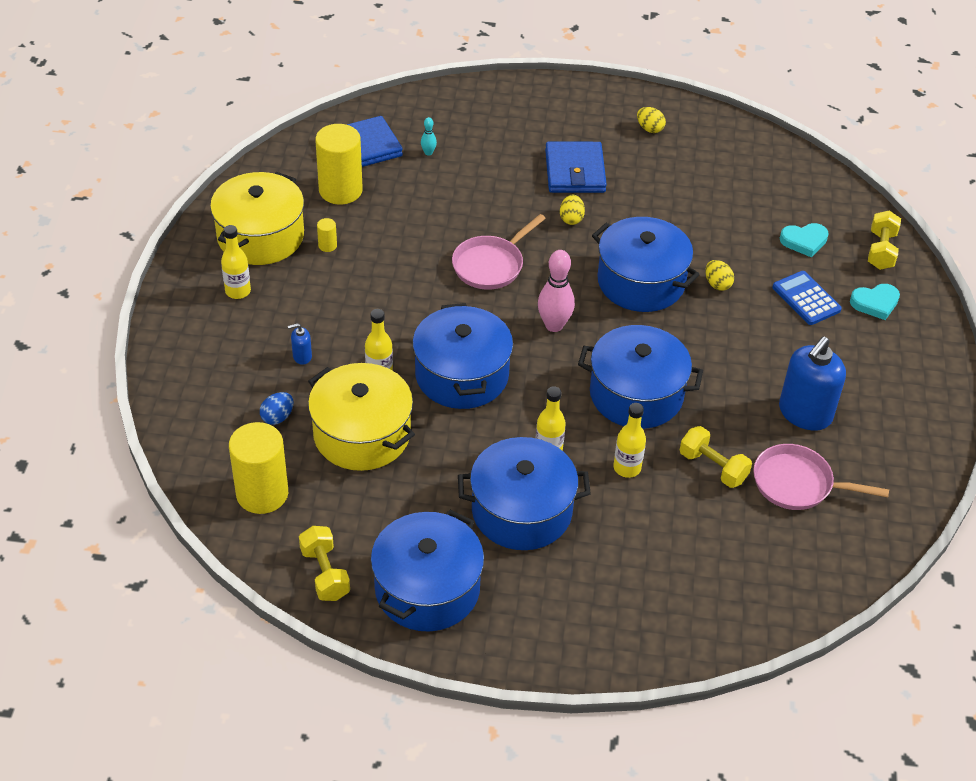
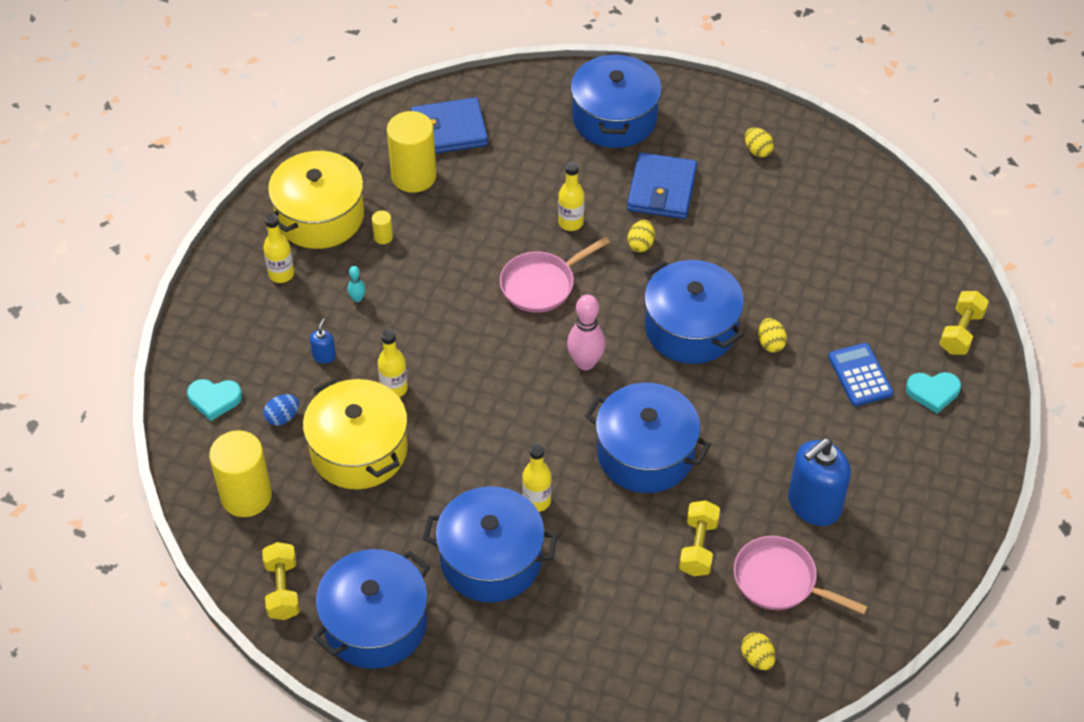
camera: 15 degrees right, 5 degrees up
blue soap dispenser [288,323,312,365] -> blue soap dispenser turned 105 degrees clockwise [310,319,336,363]
blue pot [412,303,513,409] -> blue pot moved to [570,53,662,148]
turquoise bowling pin [421,117,437,156] -> turquoise bowling pin moved to [348,266,366,302]
yellow bottle [614,403,646,478] -> yellow bottle moved to [558,162,585,231]
yellow dumbbell [680,426,752,488] -> yellow dumbbell turned 45 degrees clockwise [679,500,720,576]
turquoise heart [780,223,829,257] -> turquoise heart moved to [187,379,242,421]
none -> yellow egg [741,632,776,670]

